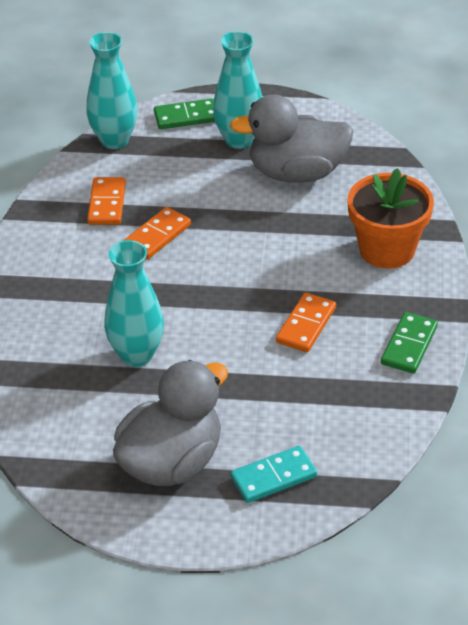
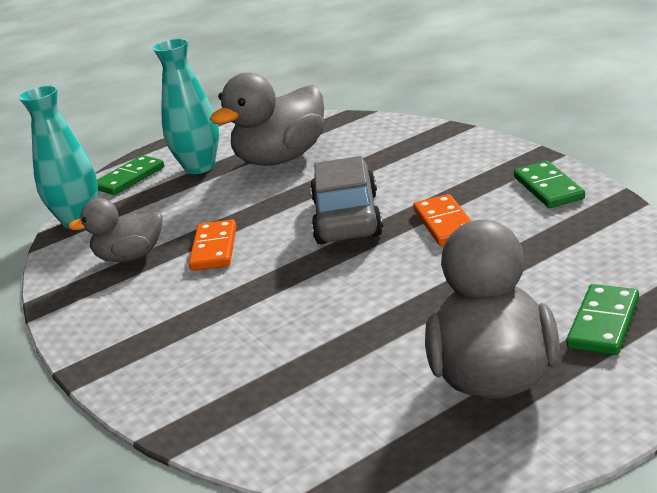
camera: 35 degrees left, 15 degrees down
orange domino [87,177,126,225] -> grey duck [68,198,162,262]
turquoise vase [104,240,164,367] -> none
turquoise domino [231,446,317,503] -> green domino [566,284,639,355]
orange flower pot [347,168,434,269] -> none
none -> grey car [310,156,383,244]

